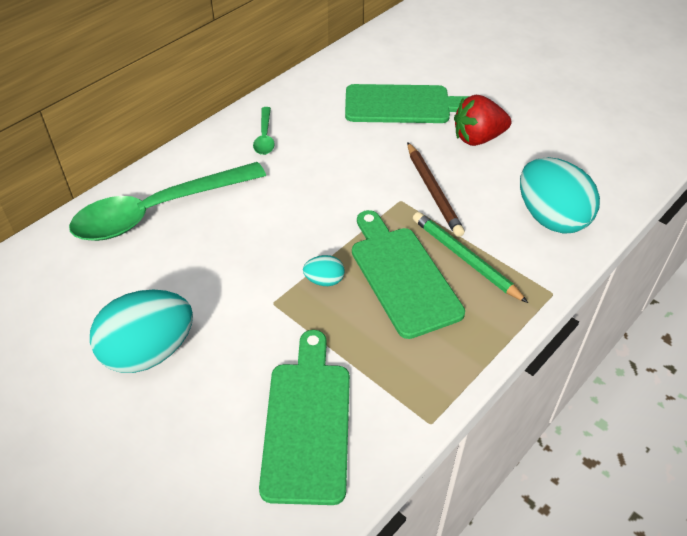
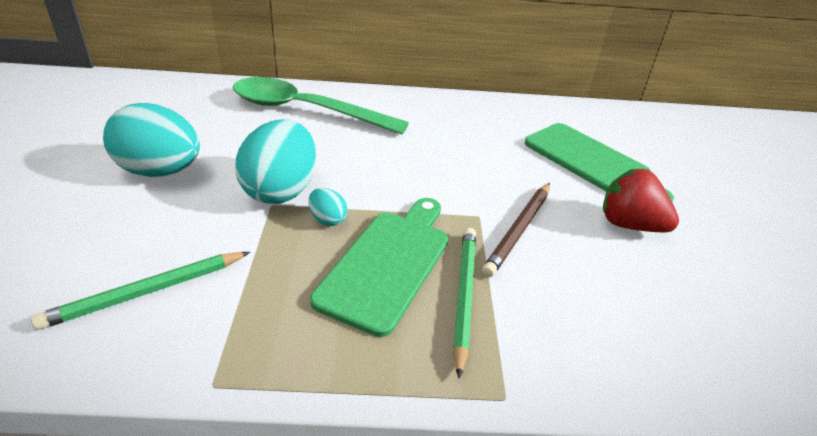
camera: 45 degrees right, 10 degrees down
green spoon [253,107,275,155] -> none
green cutting board [259,330,350,505] -> green pencil [31,252,250,330]
turquoise egg [520,157,600,234] -> turquoise egg moved to [235,119,316,204]

